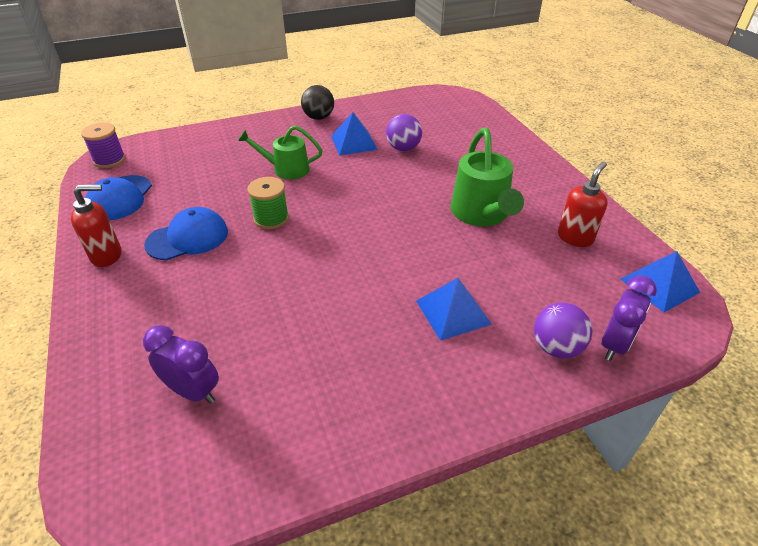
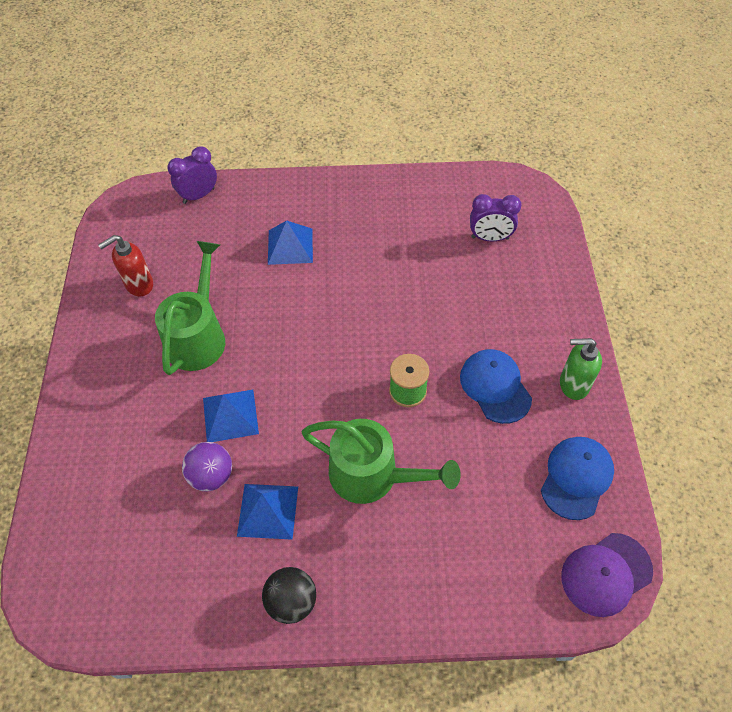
camera: 160 degrees left, 15 degrees up
red soap dispenser [71,184,121,267] -> green soap dispenser [560,338,602,400]
purple spool [81,122,125,168] -> purple cap [561,533,653,617]
purple clock [143,325,219,404] -> purple clock turned 45 degrees counterclockwise [470,194,522,241]
blue cap [144,207,228,260] -> blue cap turned 75 degrees clockwise [460,349,532,424]
green watering can [238,126,322,180] -> green watering can [302,419,461,504], size x1.51
purple ball [534,303,593,358] -> none
blue pyramid [621,251,700,312] -> blue pyramid moved to [203,390,259,442]

